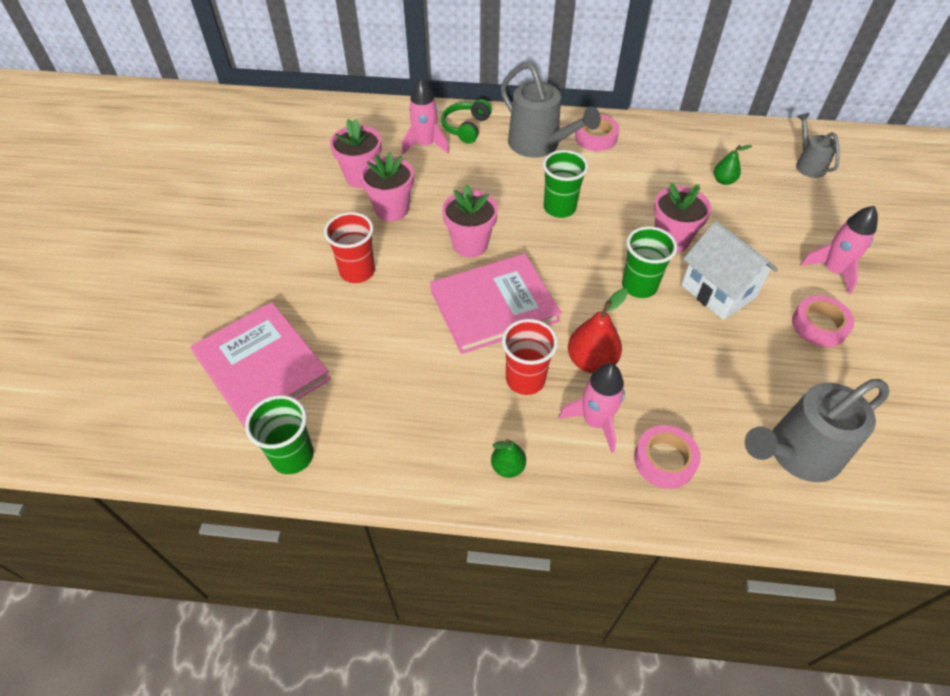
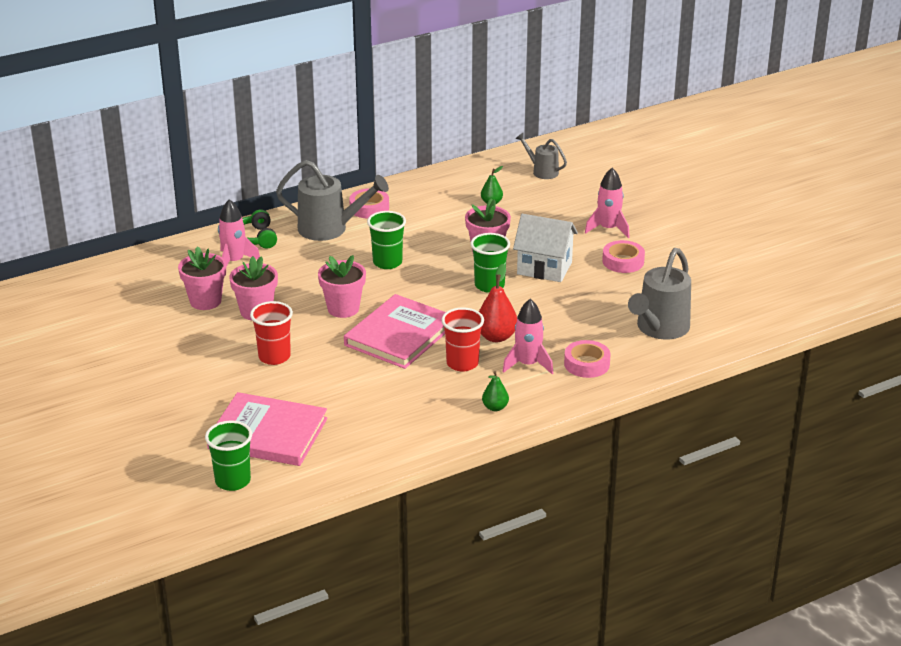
camera: 35 degrees left, 20 degrees down
green cup [245,395,314,474] -> green cup moved to [205,421,252,491]

